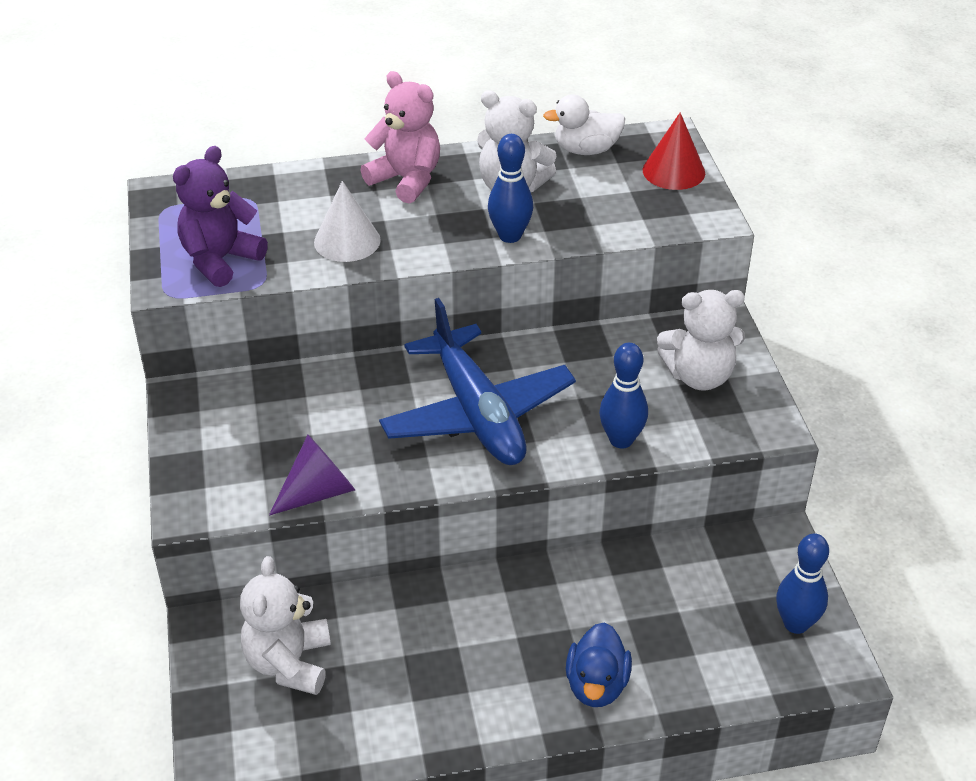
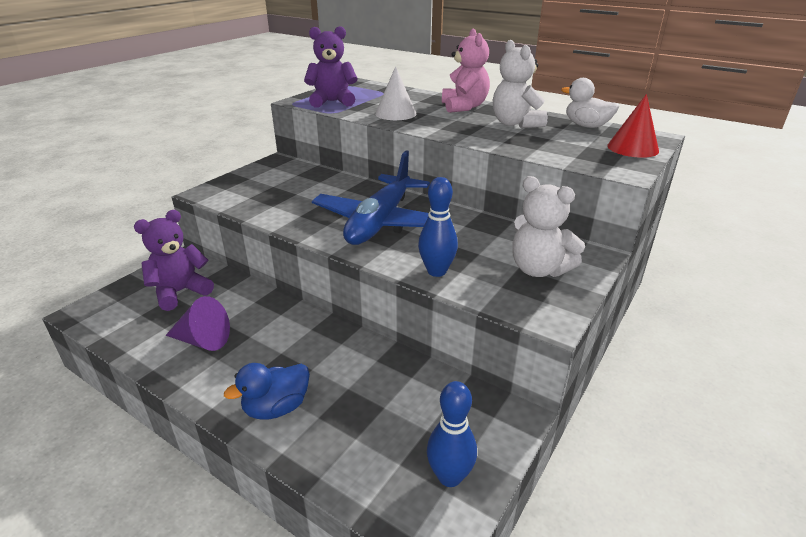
camera: 45 degrees right, 10 degrees down
white teddy bear [240,556,331,695] -> purple teddy bear [134,210,214,311]
purple cone [269,435,355,516] -> purple cone moved to [166,296,230,351]
blue bowling pin [488,134,533,243] -> none

